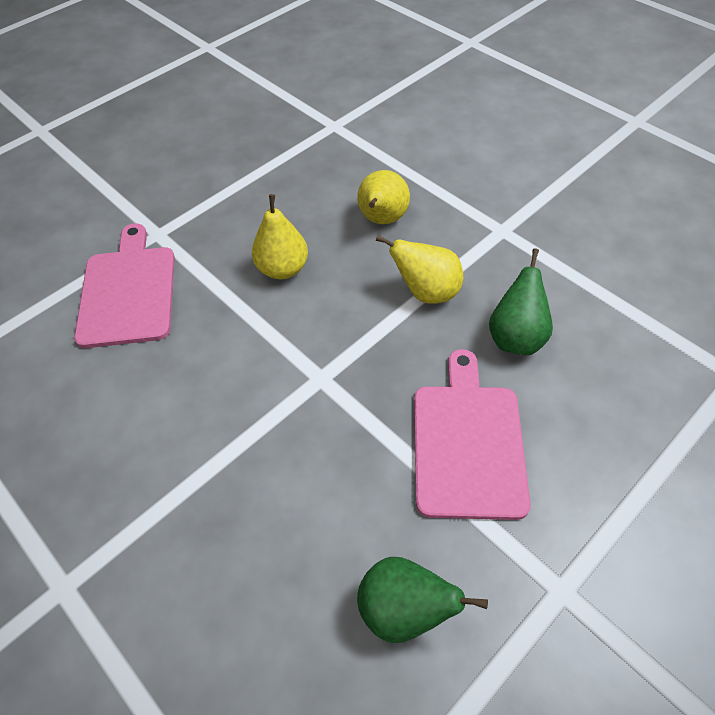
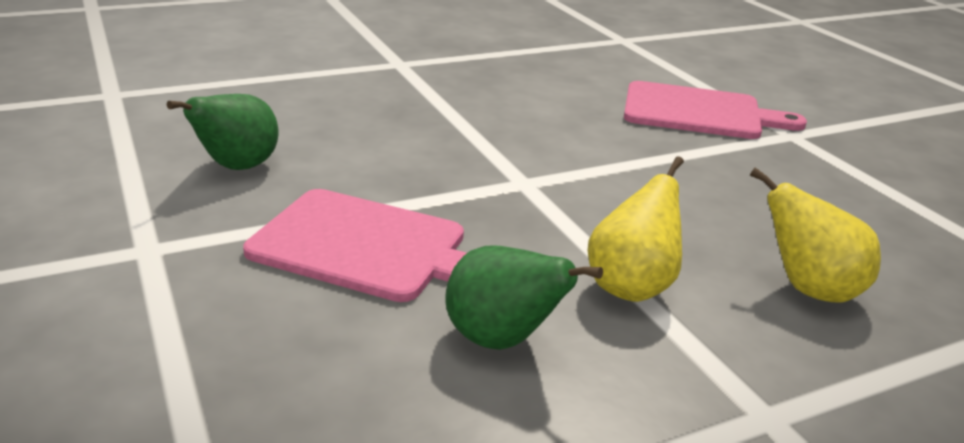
camera: 105 degrees right, 25 degrees down
yellow pear [252,194,308,279] -> none

